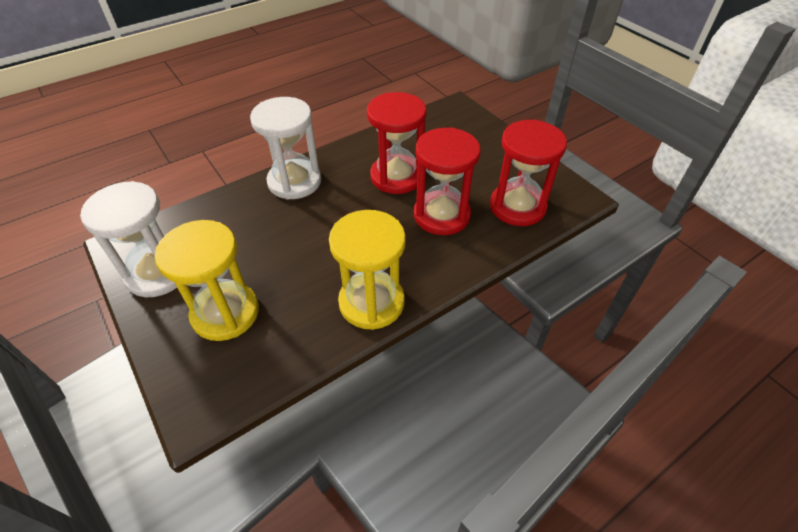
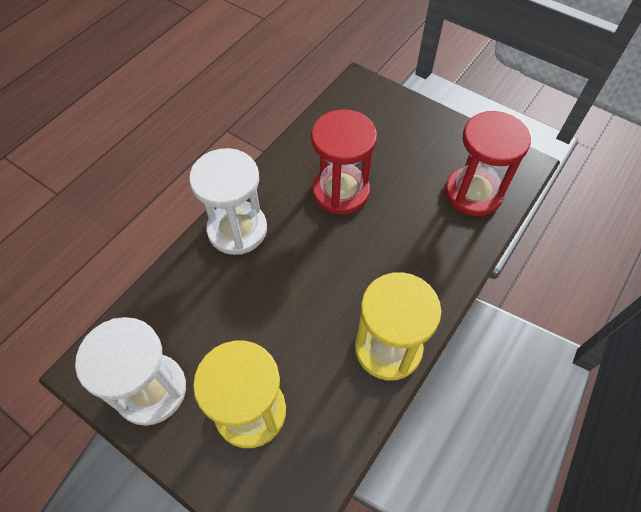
camera: 20 degrees left, 10 degrees up
red hourglass [414,127,481,235] -> none

